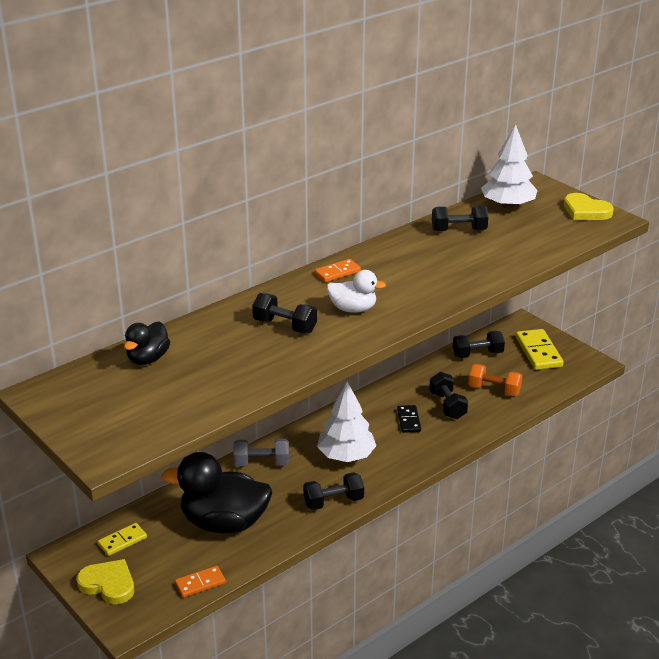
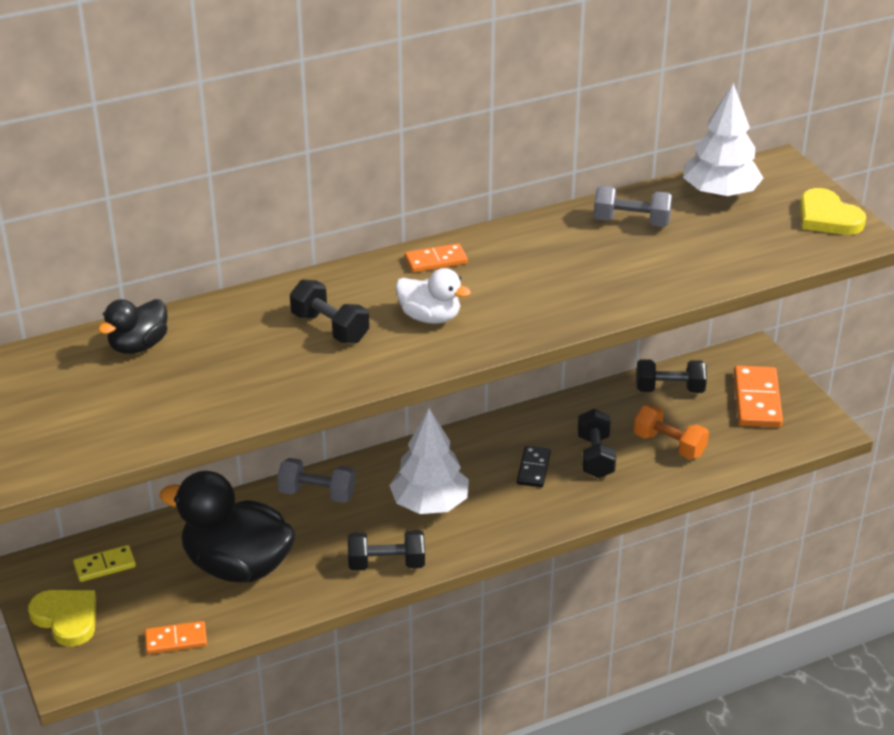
camera: 15 degrees right, 5 degrees up
black dumbbell [432,206,488,231] -> grey dumbbell [594,185,673,227]
yellow domino [516,329,564,370] -> orange domino [734,365,783,427]

